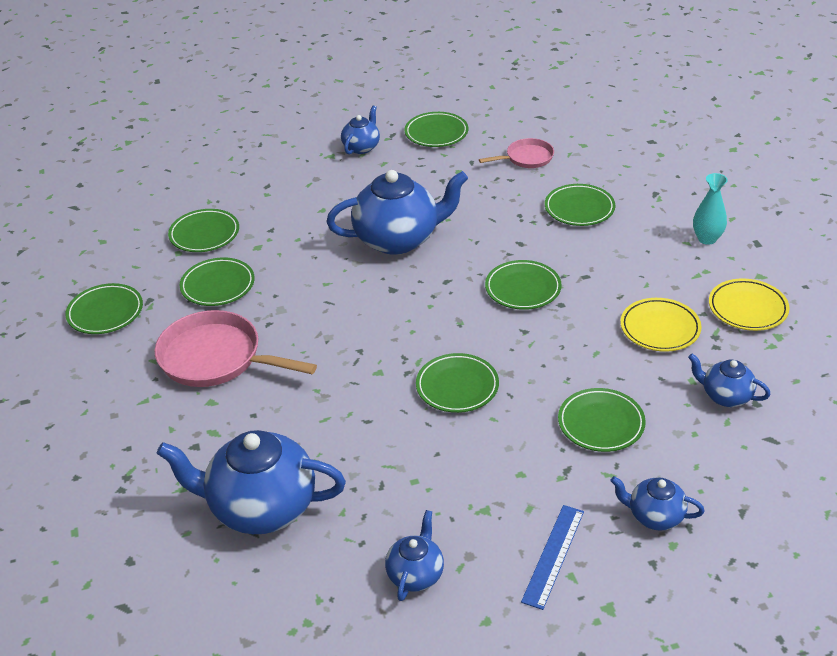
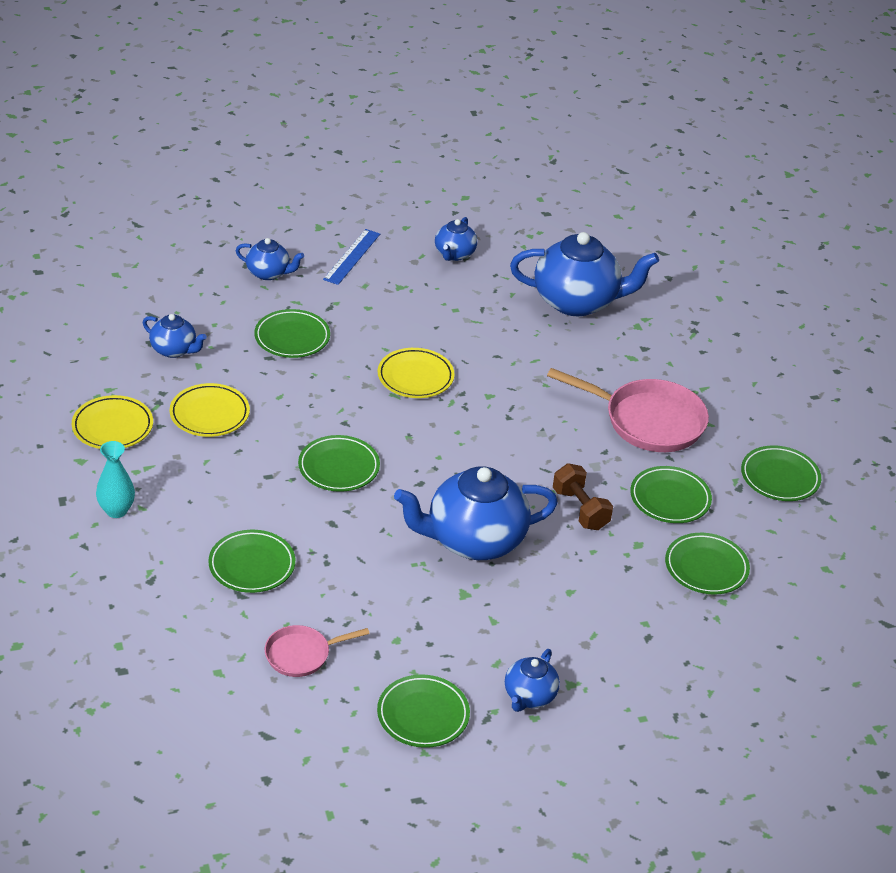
camera: 175 degrees right, 0 degrees up
green plate [416,353,499,413] -> yellow plate [378,348,455,398]
none -> brown dumbbell [553,463,613,530]

